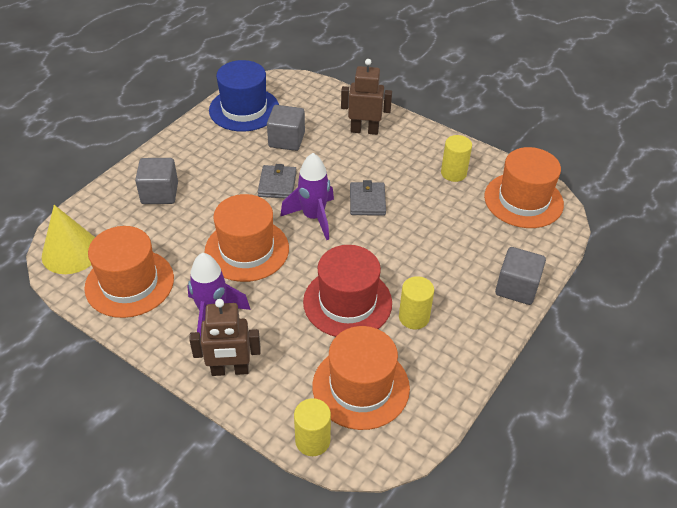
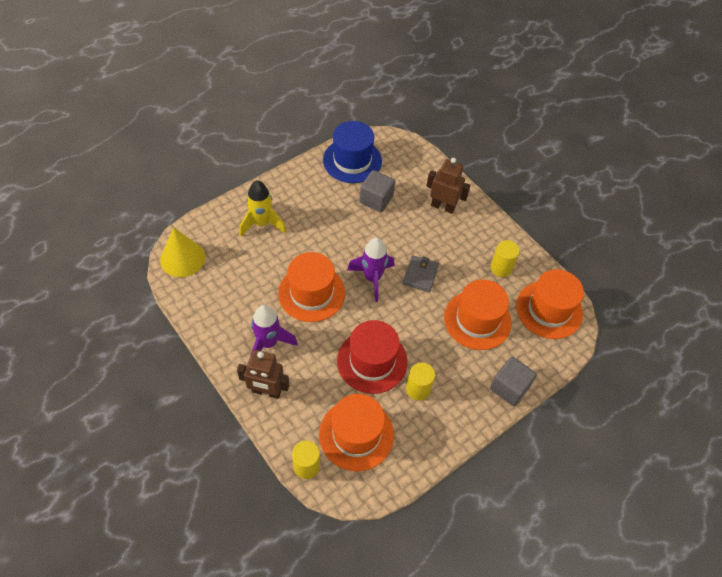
camera: 15 degrees right, 10 degrees up
orange hat [84,226,174,318] -> orange hat moved to [444,279,512,350]
grey cube [135,158,178,204] -> yellow rocket [239,180,286,237]
grey wallet [258,164,297,199] -> none

